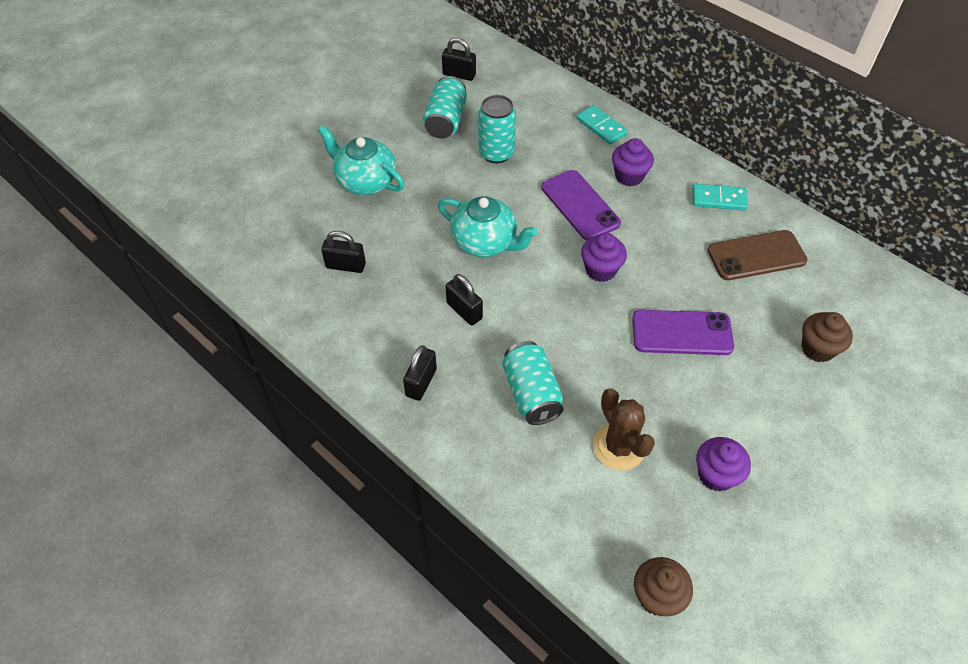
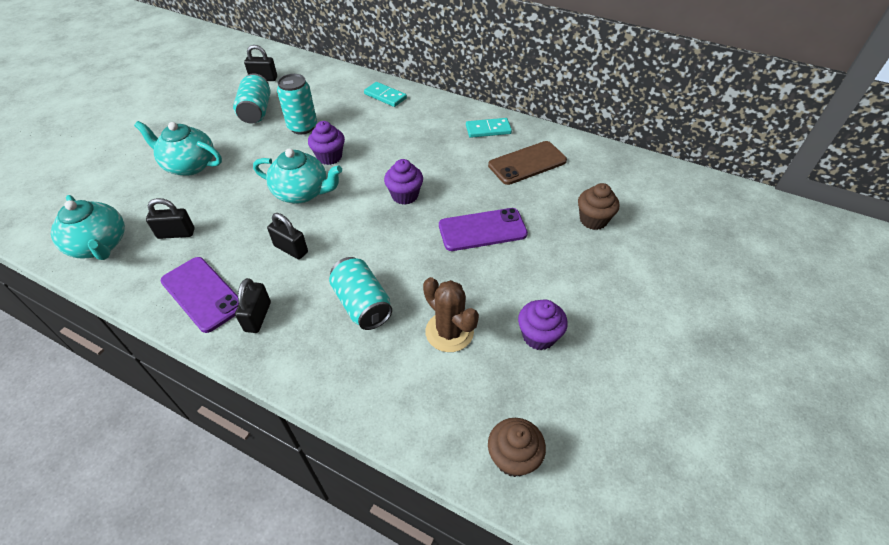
camera: 15 degrees left, 5 degrees down
purple phone [541,170,621,240] -> purple phone moved to [161,257,239,333]
purple cupcake [612,138,654,186] -> purple cupcake moved to [308,121,345,165]
none -> turquoise teapot [51,195,125,260]

